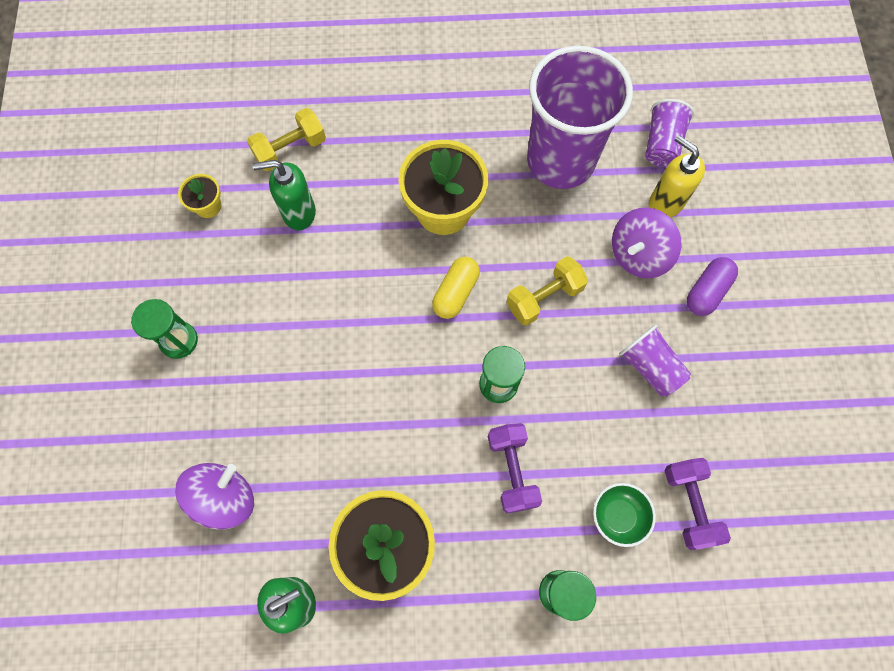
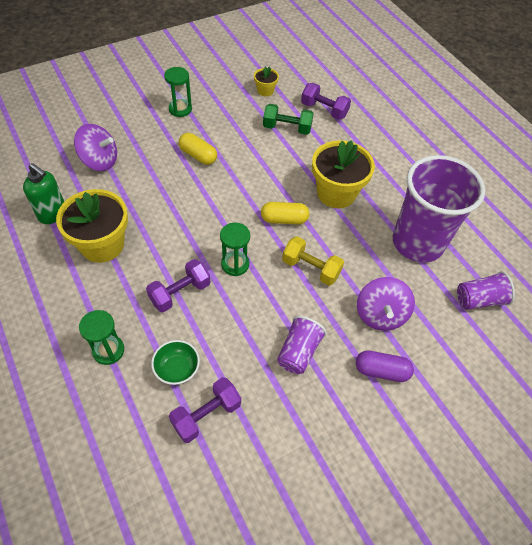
camera: 60 degrees right, 15 degrees down
yellow dumbbell [247,108,326,171] -> purple dumbbell [301,83,351,120]
green soap dispenser [252,160,316,230] -> green dumbbell [263,104,314,135]
purple spinning top [612,207,682,278] -> purple spinning top turned 105 degrees counterclockwise [357,277,415,331]
yellow soap dispenser [649,135,705,218] -> none
none -> yellow capsule [179,133,217,165]

